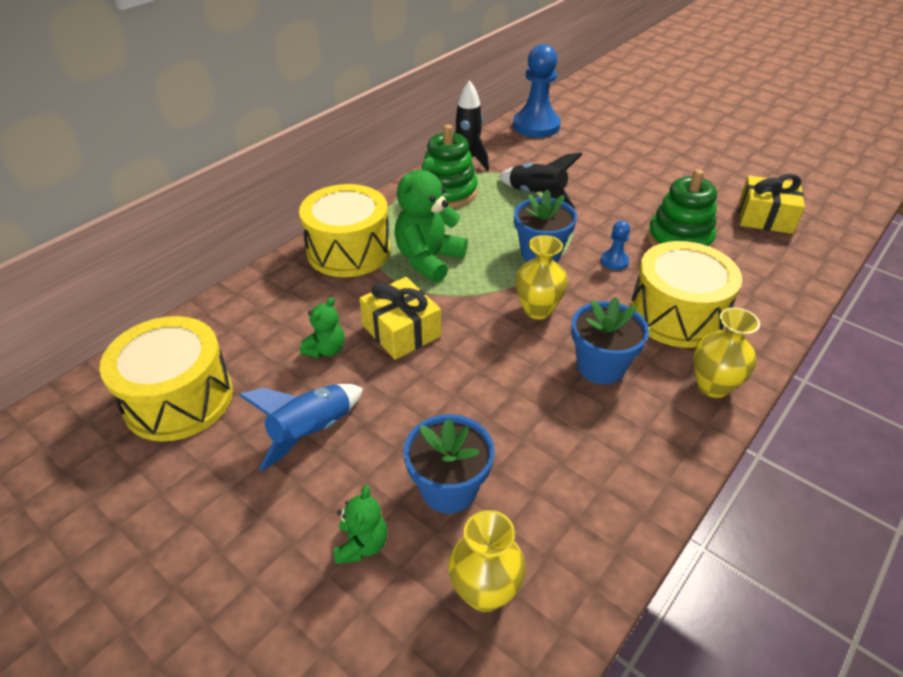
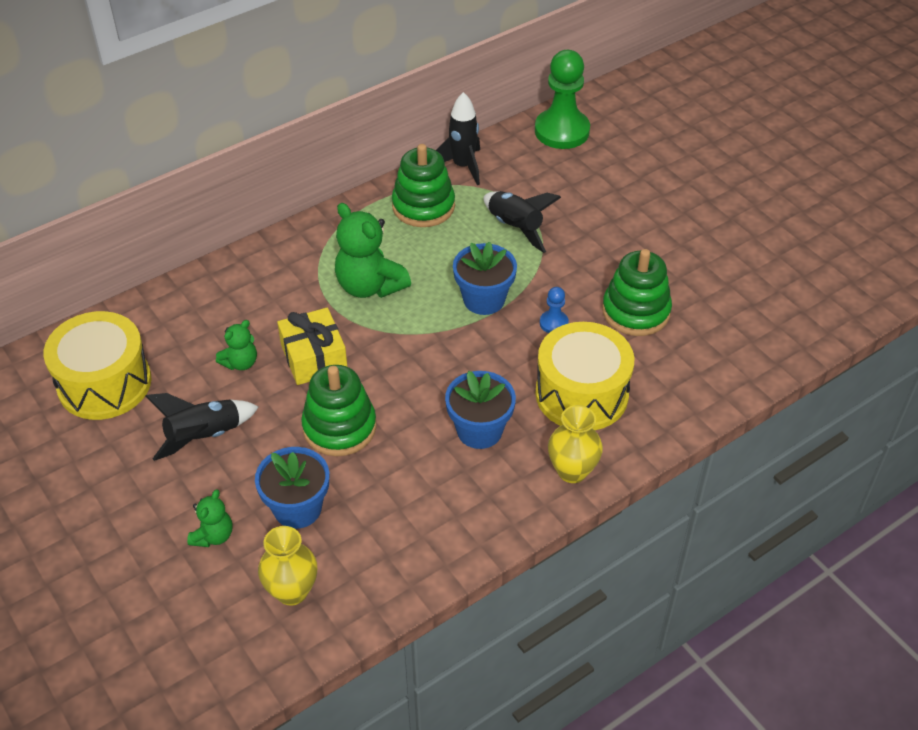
camera: 15 degrees right, 5 degrees up
blue rocket [239,384,363,471] -> black rocket [145,393,259,461]
yellow drum [299,184,391,277] -> none
green teddy bear [394,157,468,283] -> green teddy bear turned 90 degrees counterclockwise [335,203,411,298]
blue pawn [513,44,561,138] -> green pawn [535,50,590,149]
yellow vase [515,235,568,319] -> none
yellow gift [739,174,805,234] -> none
none -> green stacking toy [301,365,377,456]

